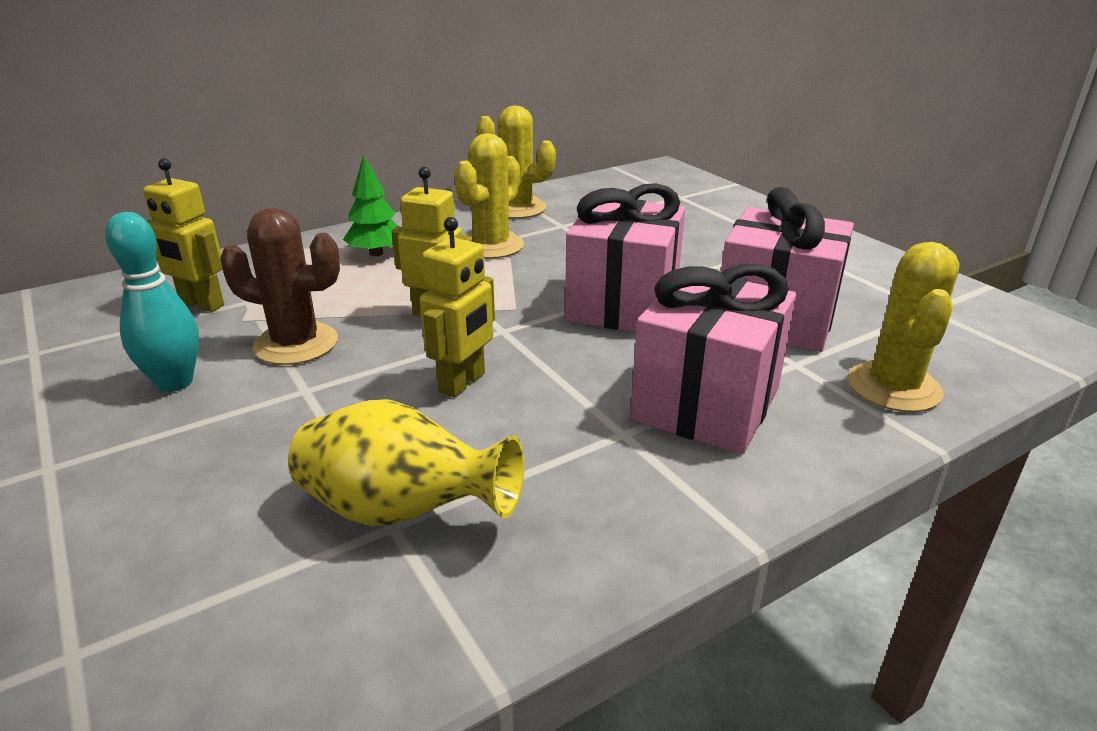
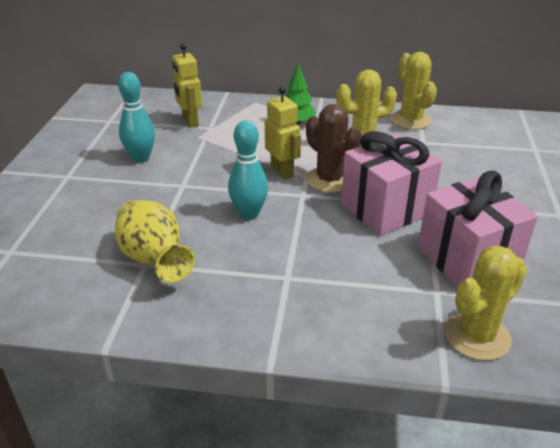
camera: 40 degrees right, 5 degrees up
brown cactus [220,208,340,365] -> brown cactus moved to [306,104,362,193]
yellow robot [420,217,495,397] -> turquoise bowling pin [228,120,268,220]
pink gift [630,264,796,454] -> none

